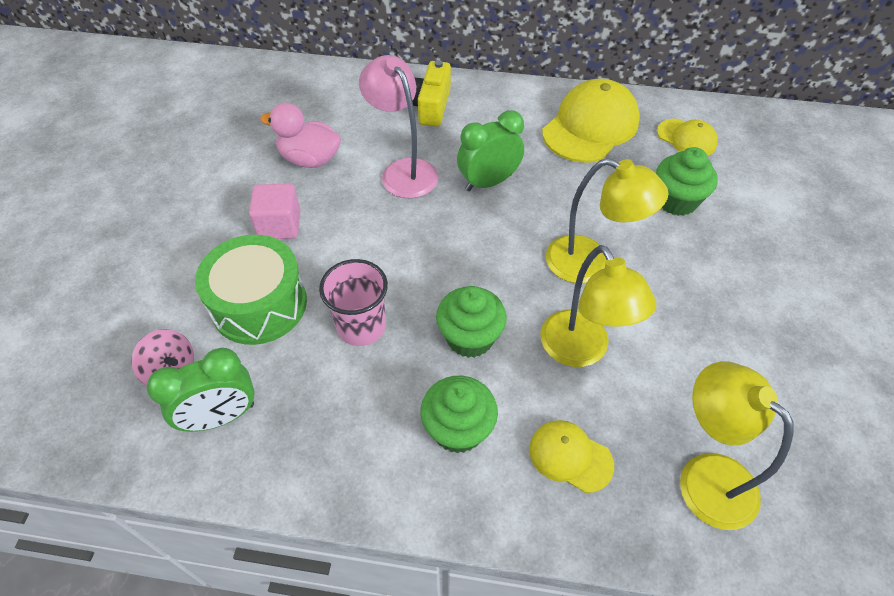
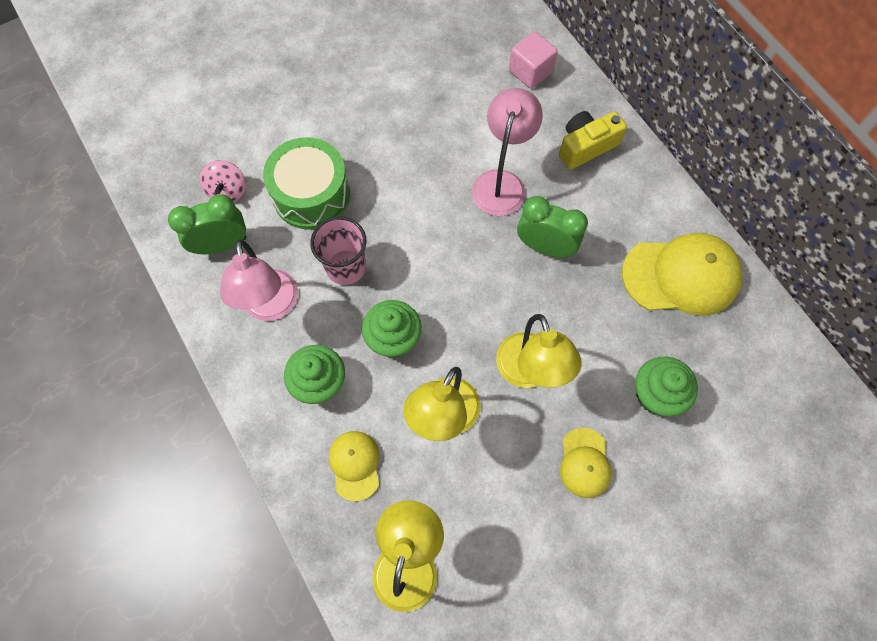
camera: 50 degrees right, 15 degrees up
green clock [147,348,255,432] -> green clock turned 135 degrees clockwise [168,194,246,255]
pink cube [249,183,301,239] -> pink cube moved to [509,31,558,89]
pink duck [260,103,341,168] -> none
yellow cap [657,119,718,156] -> yellow cap moved to [560,428,612,498]
none -> pink lamp [220,240,298,321]

